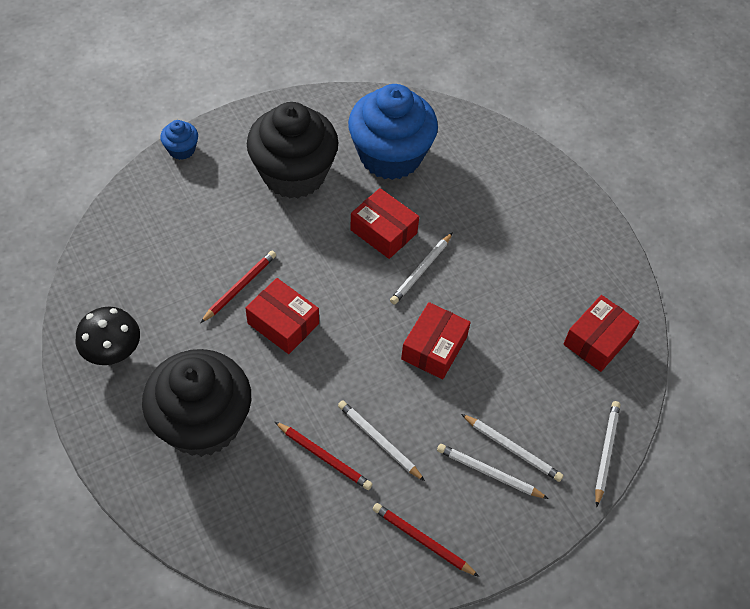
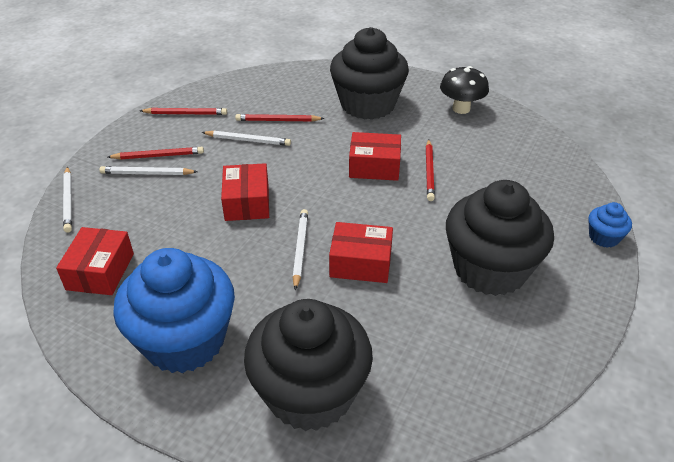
camera: 150 degrees right, 15 degrees down
blue cupcake [348,84,438,180] -> blue cupcake moved to [113,248,235,373]
white pencil [437,444,549,499] -> red pencil [108,147,204,159]
none -> black cupcake [244,299,373,431]

